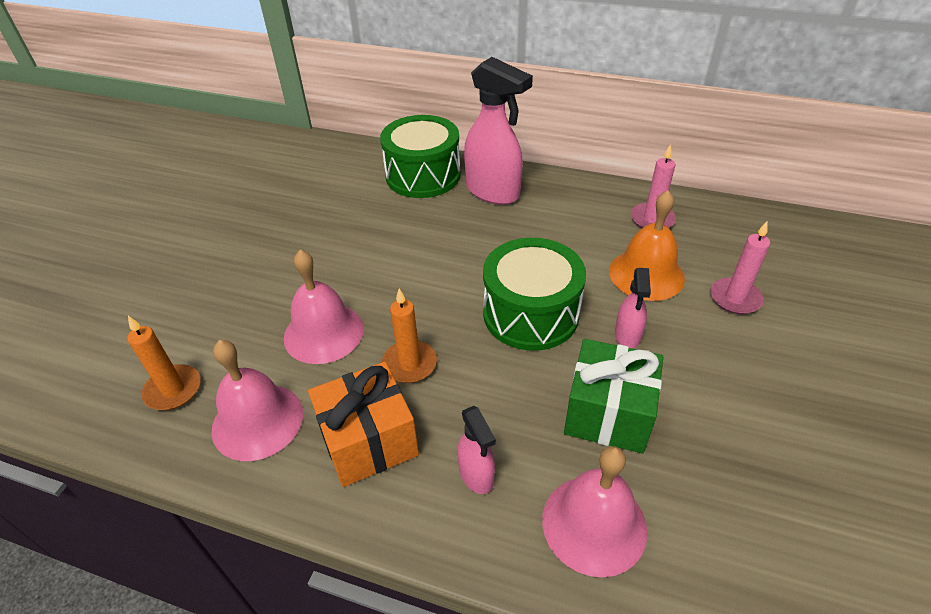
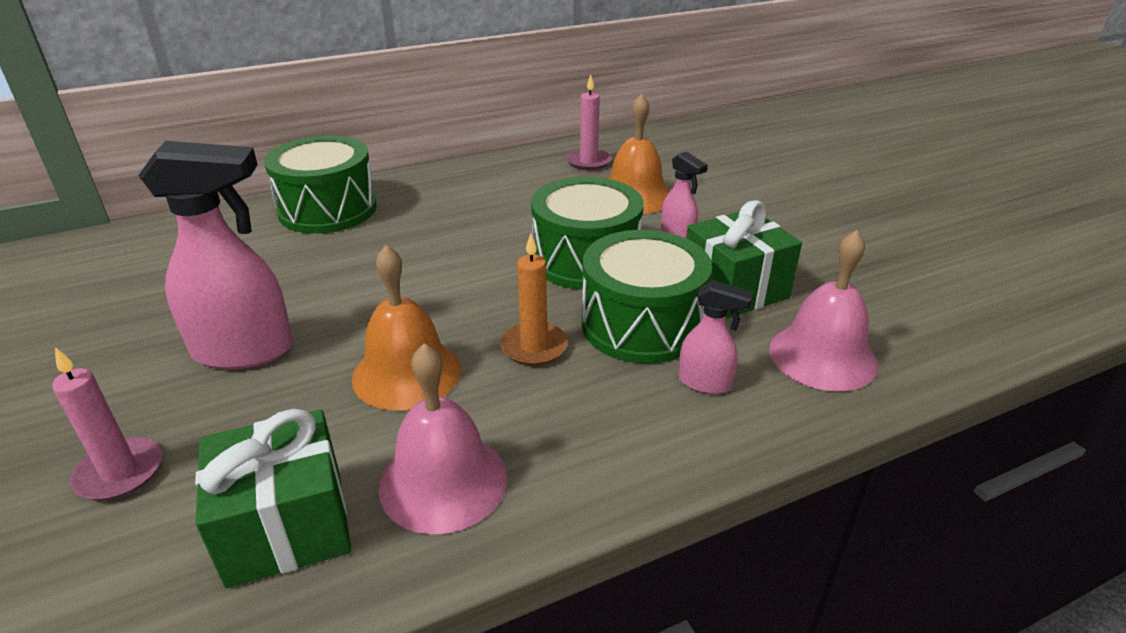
camera: 45 degrees left, 10 degrees down
orange candle [127,316,201,410] -> green gift [195,409,351,588]
pink bell [284,250,364,364] -> orange bell [352,245,461,411]
orange gift [308,362,419,487] -> none
pink spray bottle [464,57,533,205] -> pink spray bottle moved to [138,141,293,369]
pink candle [710,221,770,314] -> pink candle moved to [52,347,162,500]
none -> green drum [582,230,712,364]

